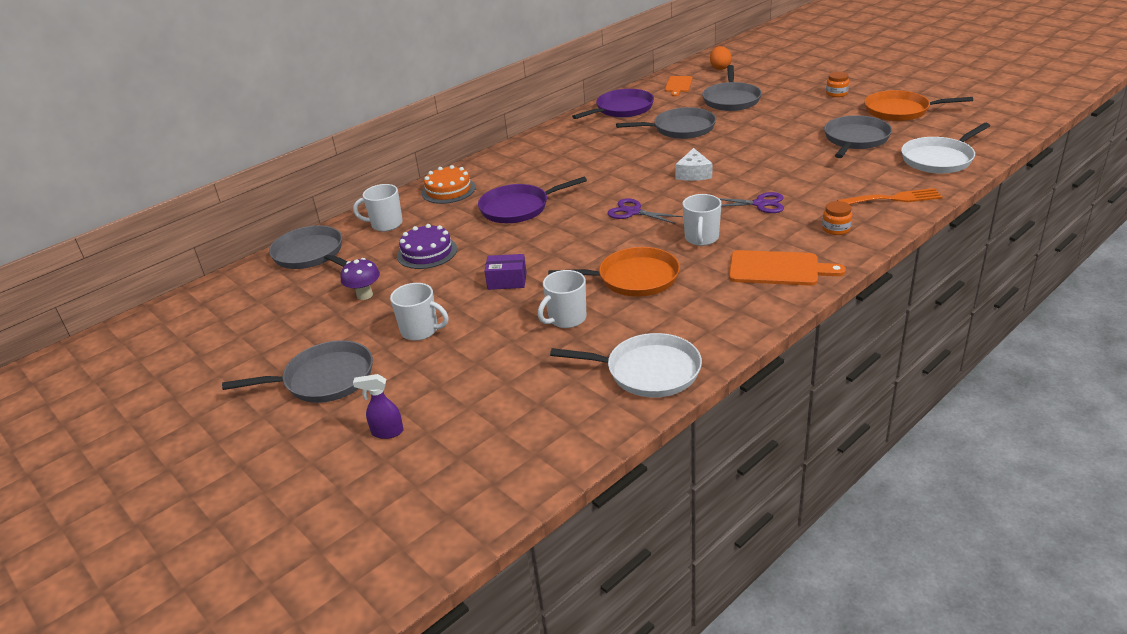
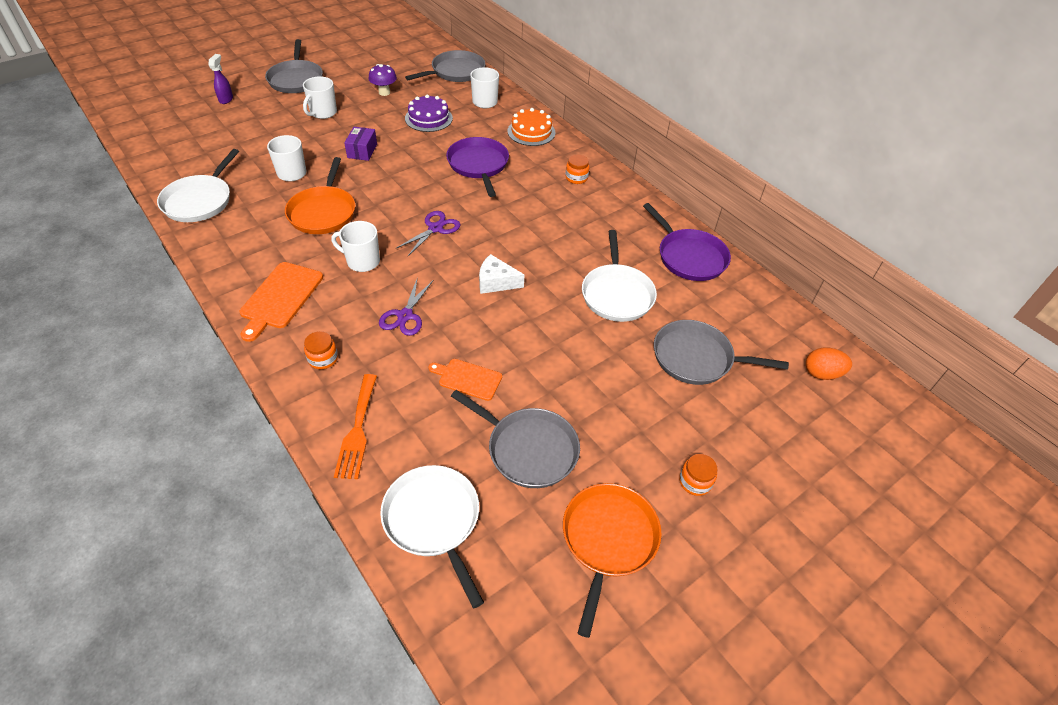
camera: 90 degrees right, 15 degrees up
grey pan [616,107,716,139] -> white pan [582,230,657,322]
orange cutting board [665,76,693,97] -> orange cutting board moved to [428,359,502,401]
none -> orange jar [565,154,590,184]

